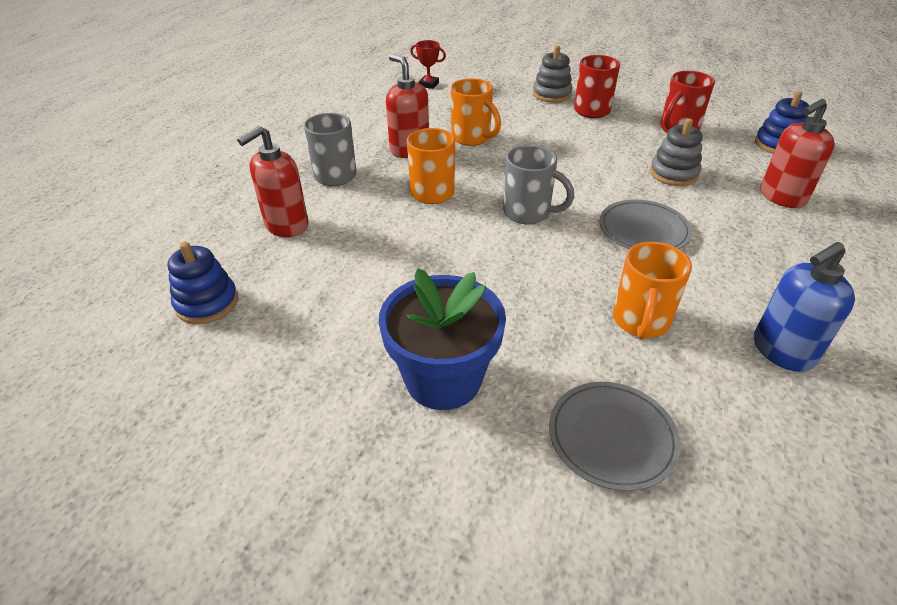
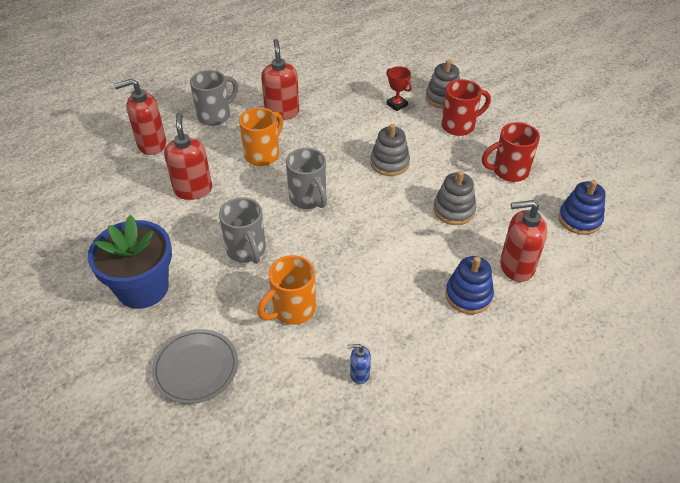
camera: 30 degrees right, 5 degrees up
blue stacking toy [168,242,238,324] -> blue stacking toy moved to [445,256,494,314]
red trophy [410,40,446,89] -> red trophy moved to [387,66,412,111]
orange mug [451,78,501,146] -> none
grey plate [599,200,692,249] -> none
blue soap dispenser [754,242,855,372] -> blue soap dispenser [348,344,371,384], size x0.51
none -> red soap dispenser [164,112,212,200]
none -> grey mug [219,197,266,264]
none -> grey stacking toy [370,124,410,176]

